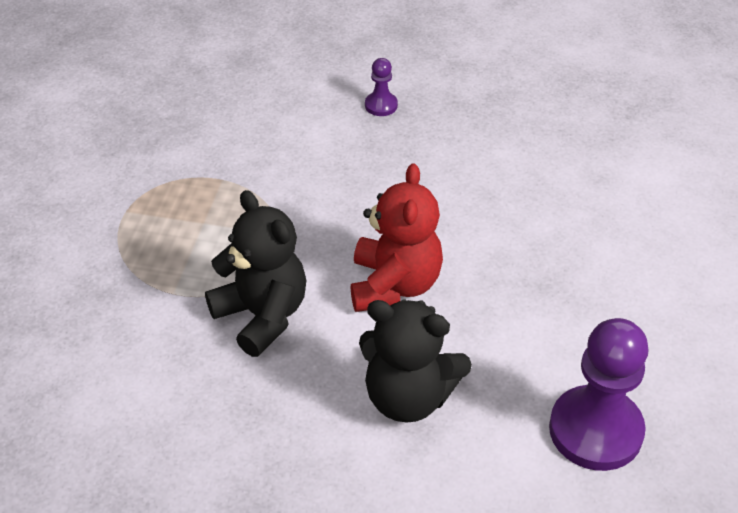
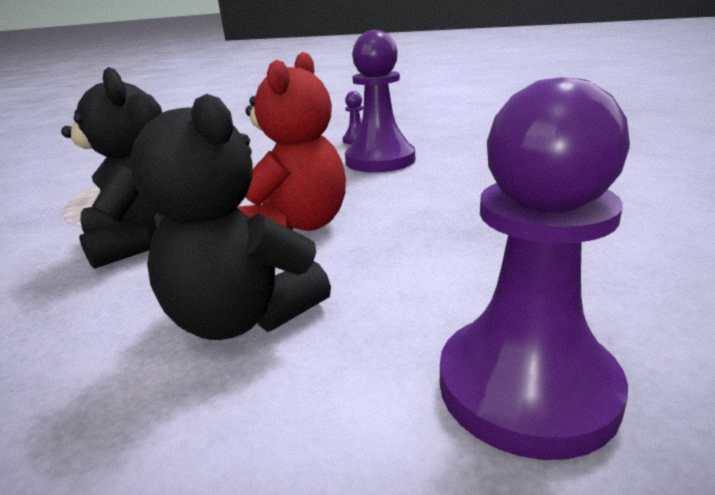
camera: 15 degrees right, 20 degrees down
none -> purple pawn [345,30,415,172]

